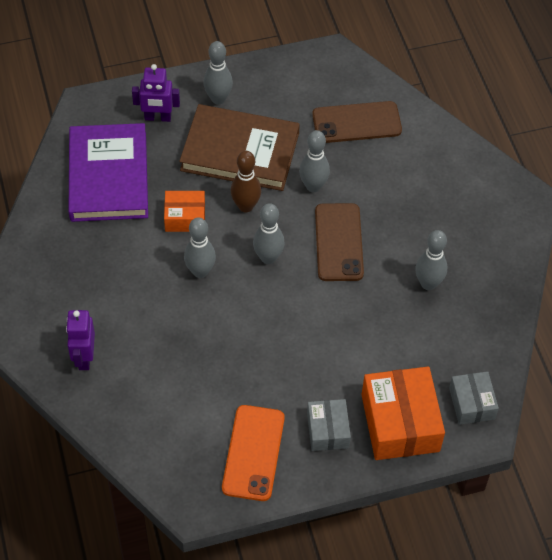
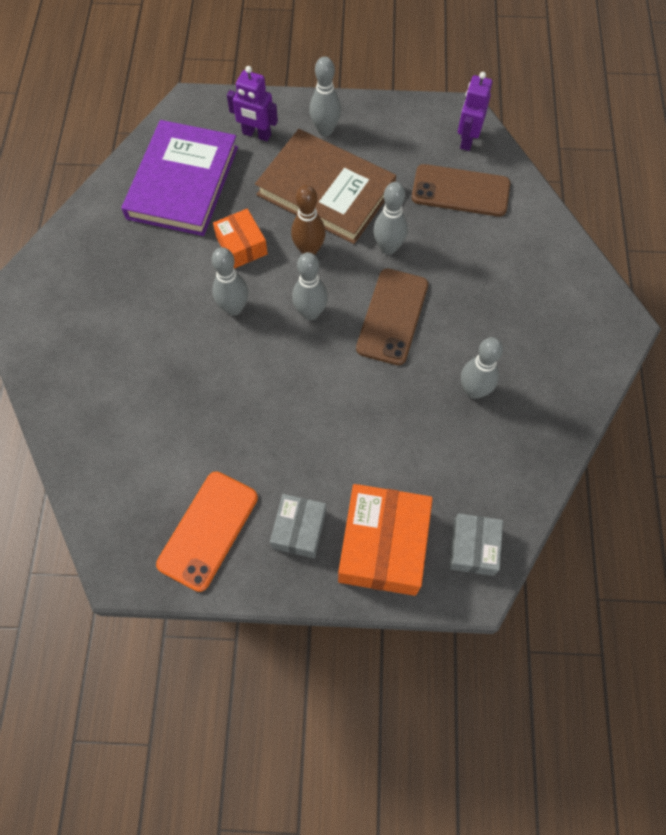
camera: 20 degrees right, 10 degrees up
purple robot [66,310,95,370] -> purple robot moved to [458,72,492,151]
orange box [164,191,205,232] -> orange box turned 45 degrees clockwise [213,209,268,269]

